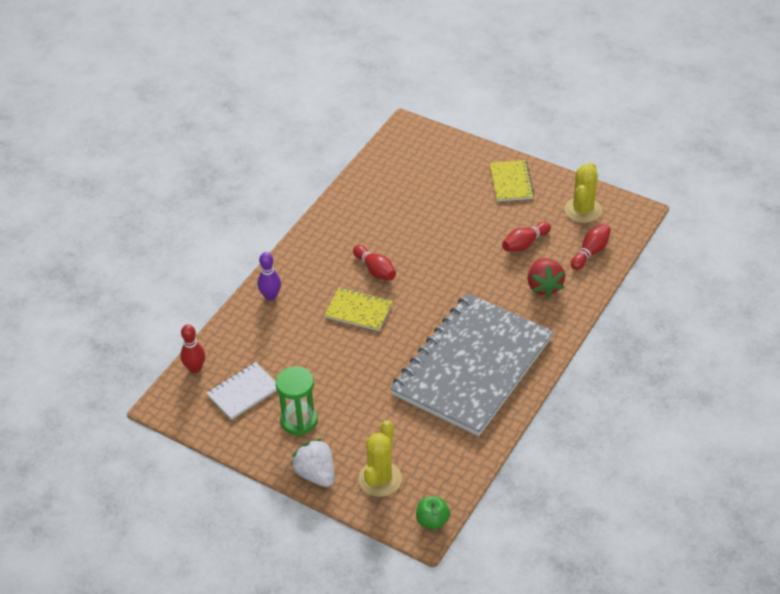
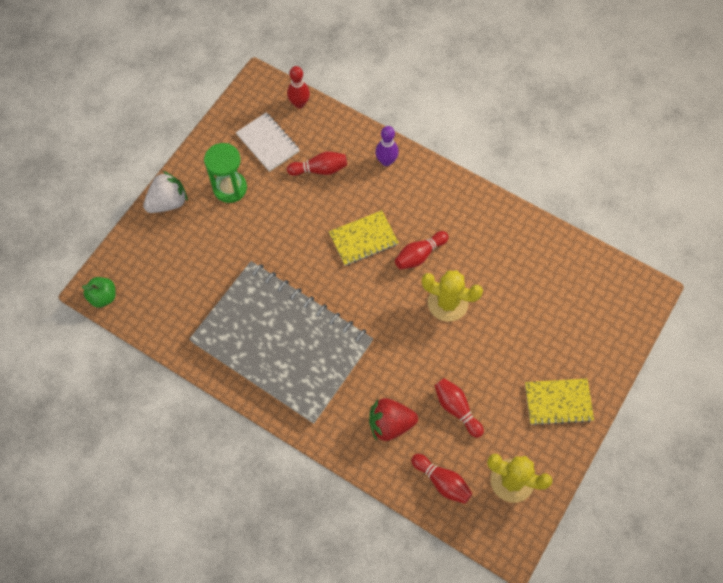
camera: 90 degrees right, 20 degrees up
yellow notebook [324,288,393,331] -> yellow notebook turned 45 degrees clockwise [329,210,399,266]
yellow cactus [358,420,402,497] -> yellow cactus moved to [422,270,483,322]
none -> red bowling pin [287,152,347,176]

